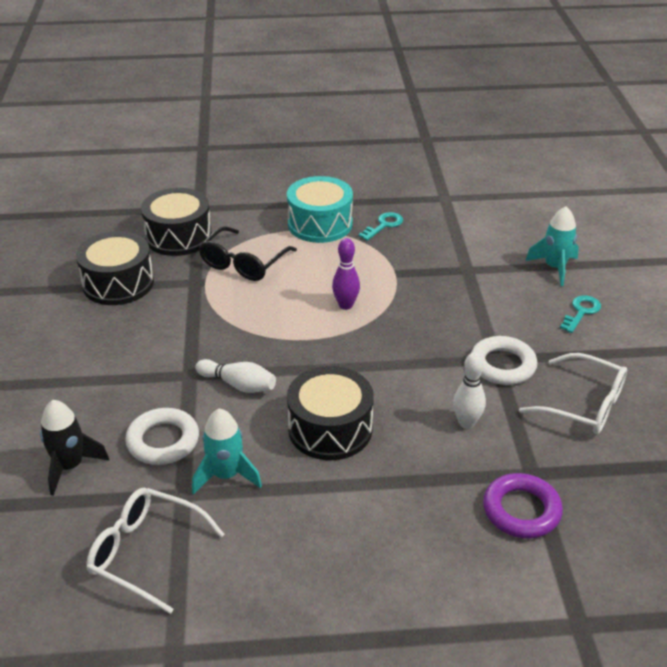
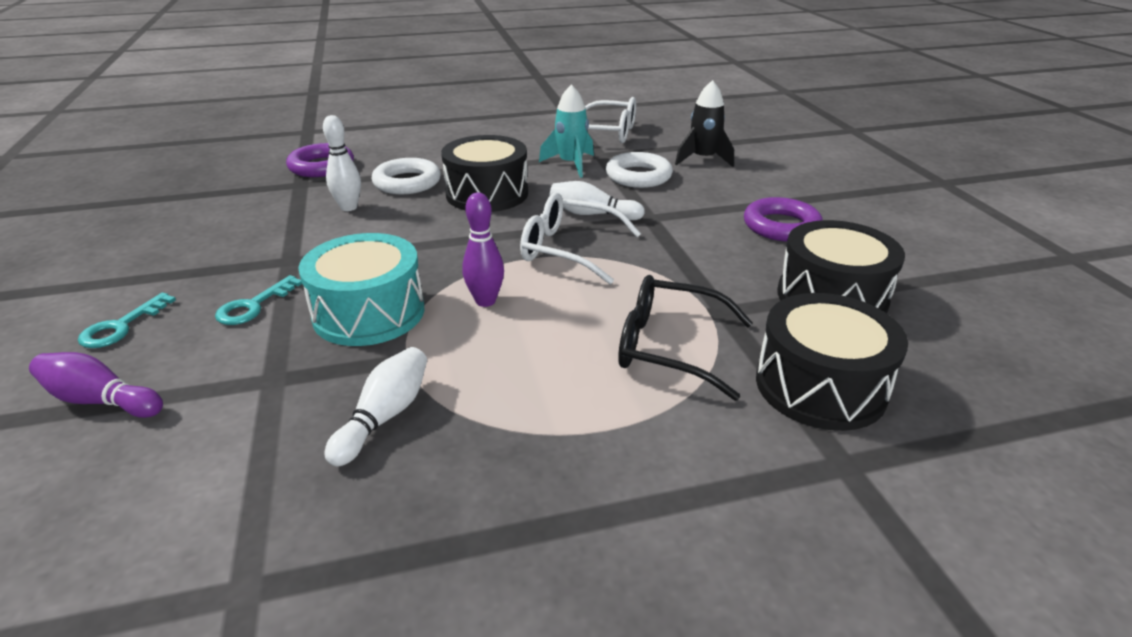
camera: 170 degrees right, 5 degrees down
black glasses [199,226,297,281] -> black glasses turned 90 degrees counterclockwise [618,275,753,401]
turquoise drum [287,176,353,243] -> turquoise drum moved to [298,233,424,346]
turquoise key [359,212,403,241] -> turquoise key moved to [215,275,302,325]
white ring [471,336,537,385] -> white ring moved to [371,158,441,194]
white glasses [519,353,627,434] -> white glasses moved to [520,193,641,284]
turquoise rocket [525,206,579,286] -> purple bowling pin [29,352,163,418]
none -> white bowling pin [324,347,427,466]
none -> purple ring [744,197,823,242]

